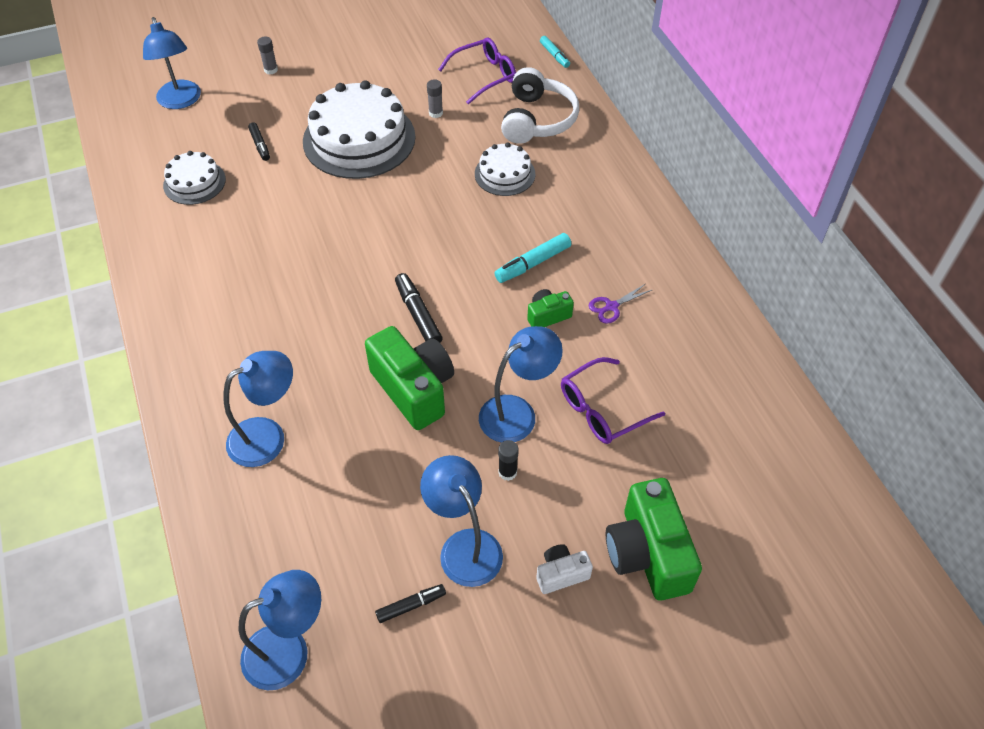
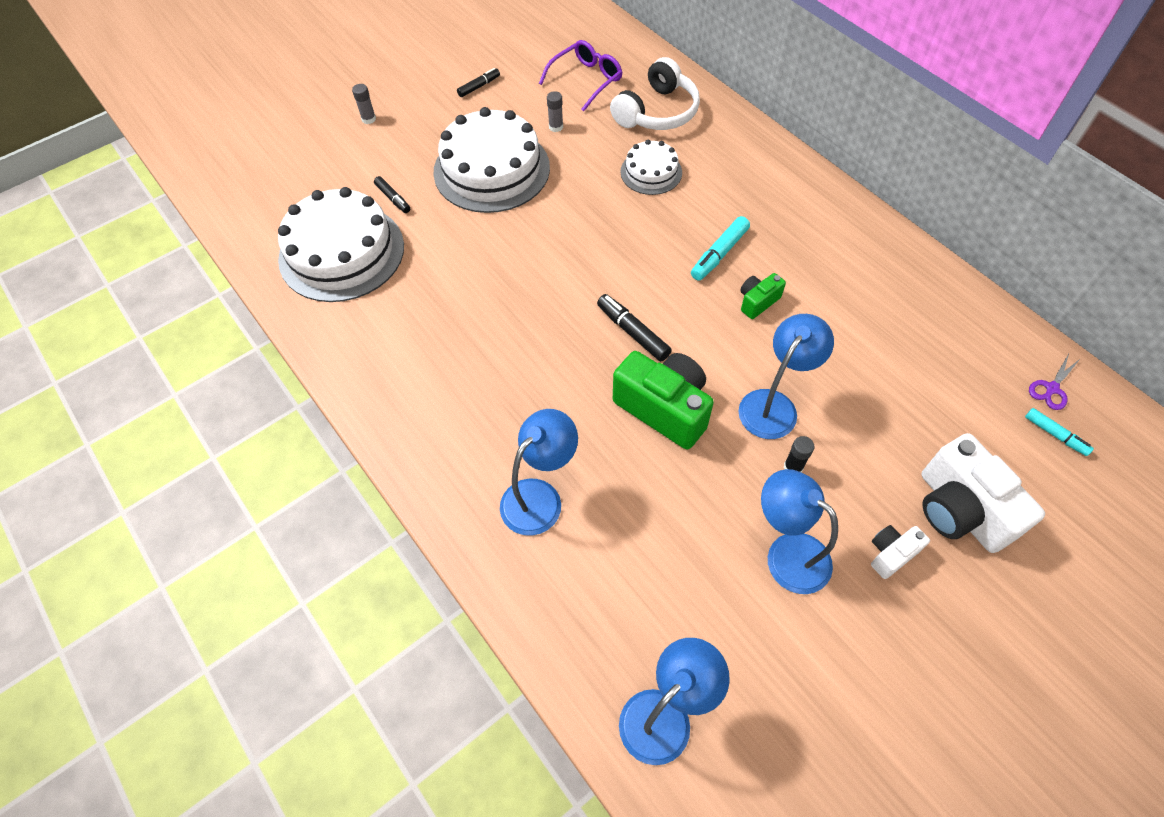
camera: 15 degrees left, 5 degrees up
blue lamp [143,17,201,109] -> none
white cake [163,151,226,205] -> white cake [278,187,404,302], size x1.90
black marker [375,584,446,623] -> black marker moved to [457,68,500,97]
white headphones [501,67,579,144] -> white headphones turned 45 degrees clockwise [610,57,700,130]
turquoise marker [540,36,570,68] -> turquoise marker moved to [1025,408,1094,456]
purple glasses [561,357,665,444] -> none
purple scissors [589,284,652,323] -> purple scissors moved to [1029,354,1081,410]
green camera [606,478,702,601] -> white camera [921,433,1045,553]

